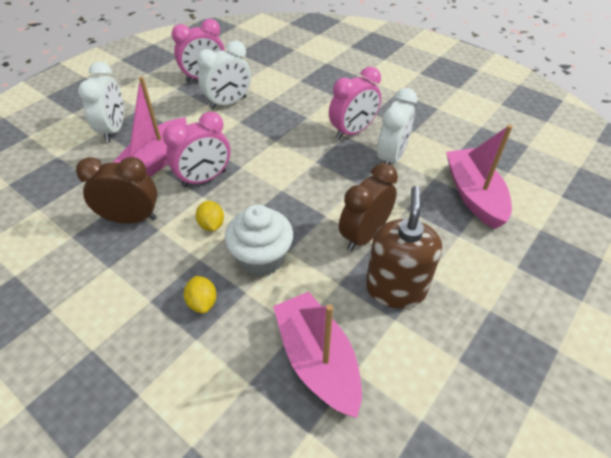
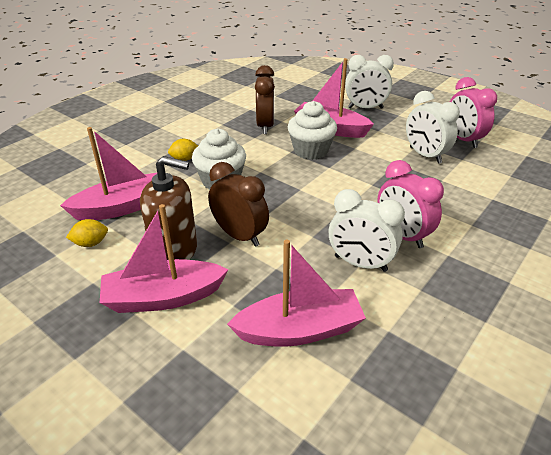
camera: 90 degrees right, 10 degrees down
pink clock [163,112,230,188] -> white cupcake [288,101,337,160]
yellow lemon [196,201,224,231] -> yellow lemon moved to [66,219,108,247]
none -> pink boat [100,204,228,313]

